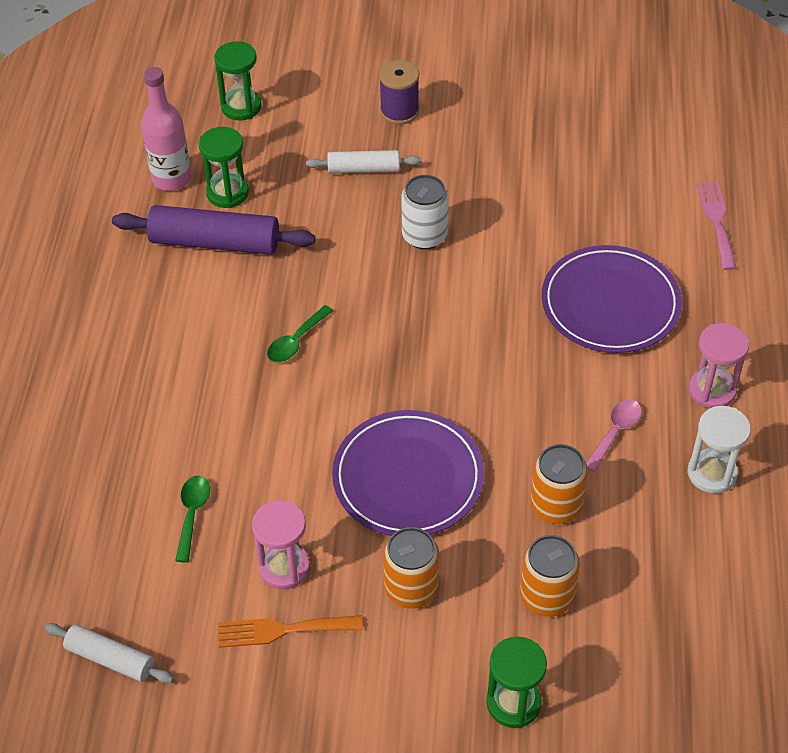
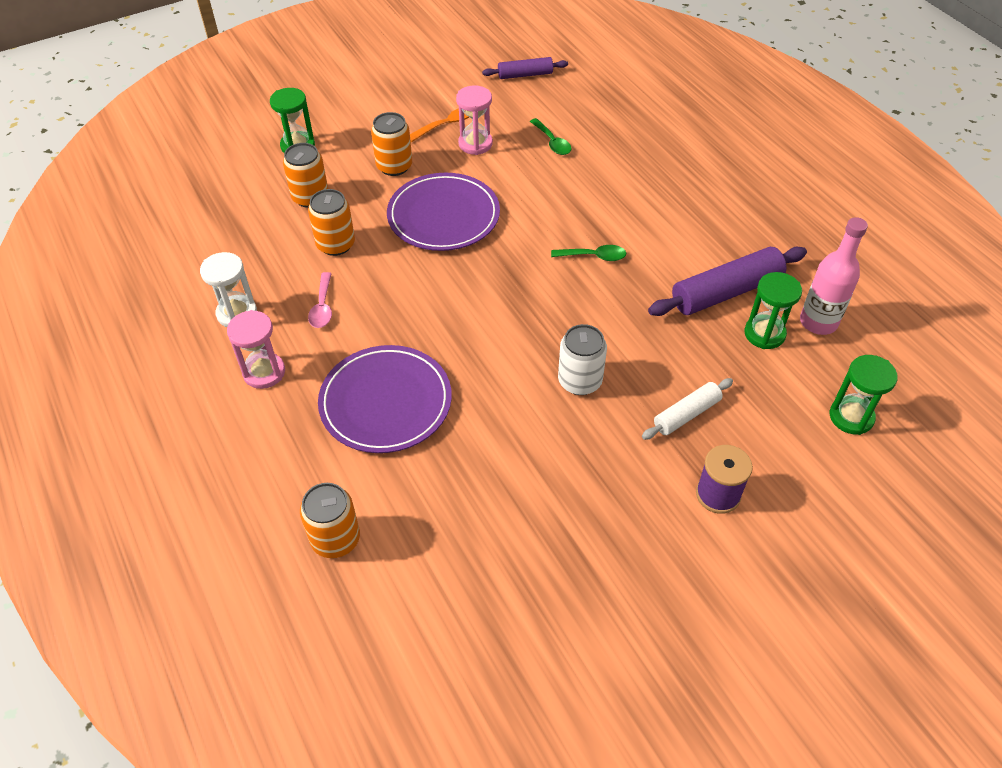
camera: 145 degrees right, 0 degrees up
white rolling pin [45,623,174,683] -> purple rolling pin [482,57,568,79]
green spoon [267,305,333,362] -> green spoon turned 90 degrees clockwise [551,245,626,261]
pink fork [697,181,736,270] -> orange can [300,483,360,558]

